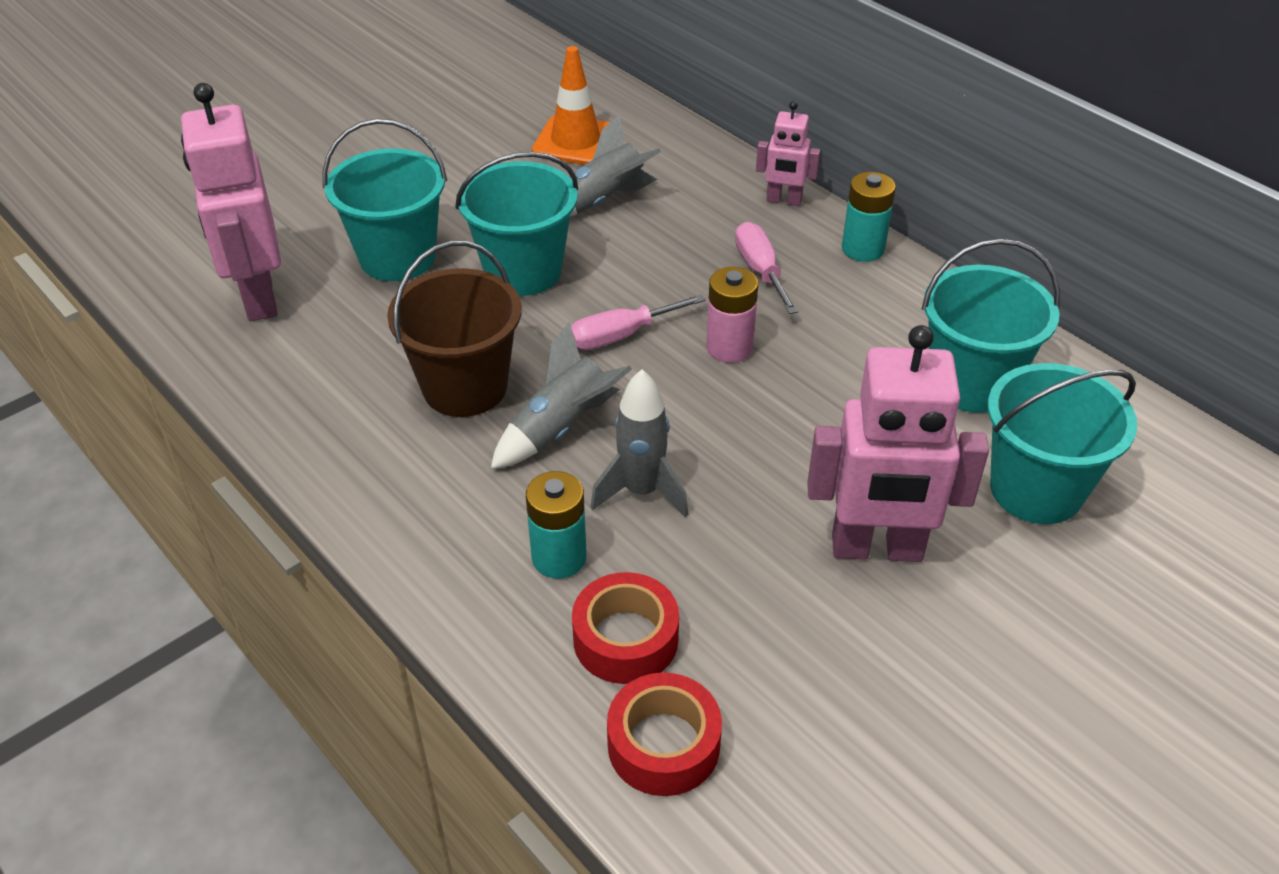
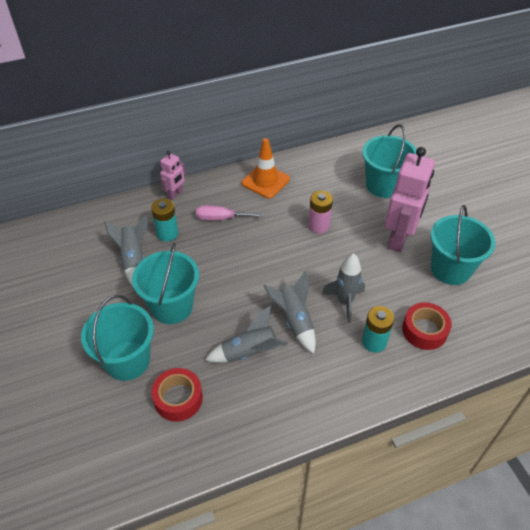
camera: 70 degrees left, 5 degrees up
pink robot [181,83,281,321] -> none
brown bucket [387,241,522,417] -> grey rocket [205,306,288,363]
orange traffic cone [532,46,610,165] -> orange traffic cone moved to [241,138,290,199]
pink screwdriver [571,294,706,350] -> none
red tape [607,673,722,796] -> red tape moved to [151,368,203,421]
pink battery [706,267,758,363] -> pink battery moved to [308,191,333,234]
turquoise battery [842,172,896,262] -> turquoise battery moved to [151,198,178,242]
turquoise bucket [922,238,1060,413] -> turquoise bucket moved to [431,205,495,285]

